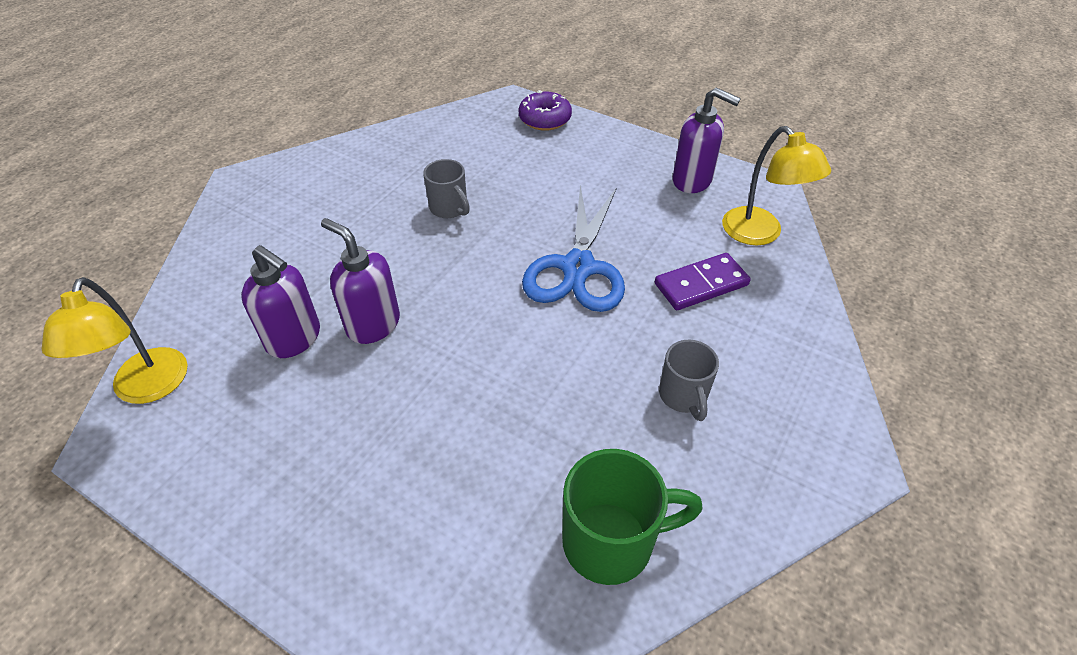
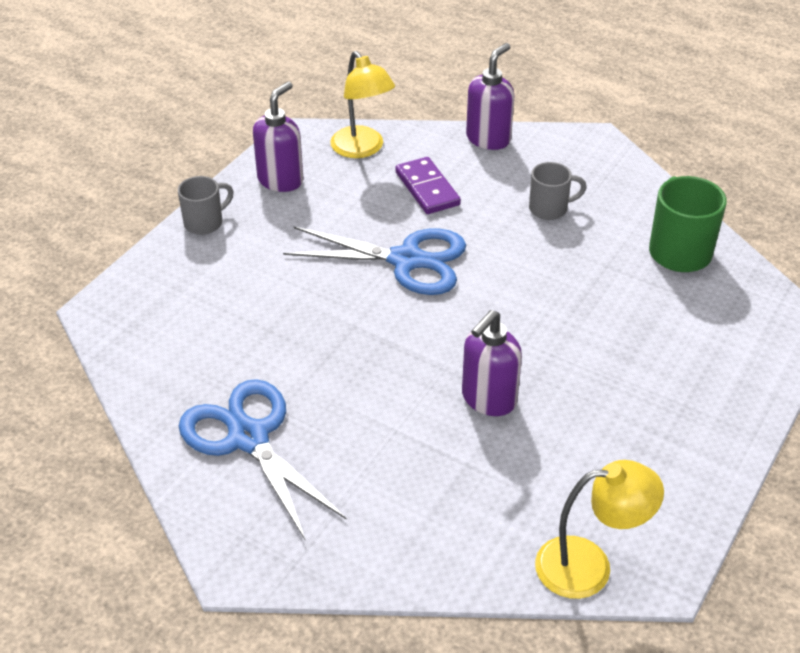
camera: 90 degrees left, 5 degrees down
purple soap dispenser [241,245,320,358] -> purple soap dispenser moved to [466,43,514,150]
grey mug [423,159,470,218] -> grey mug moved to [178,176,234,235]
purple donut [519,90,572,131] -> none
yellow lamp [722,126,831,245] -> yellow lamp turned 90 degrees clockwise [330,51,395,158]
none -> blue scissors [179,379,347,541]

